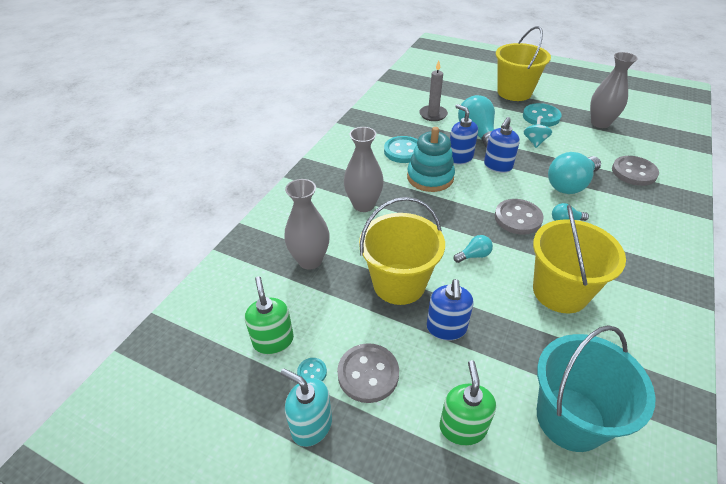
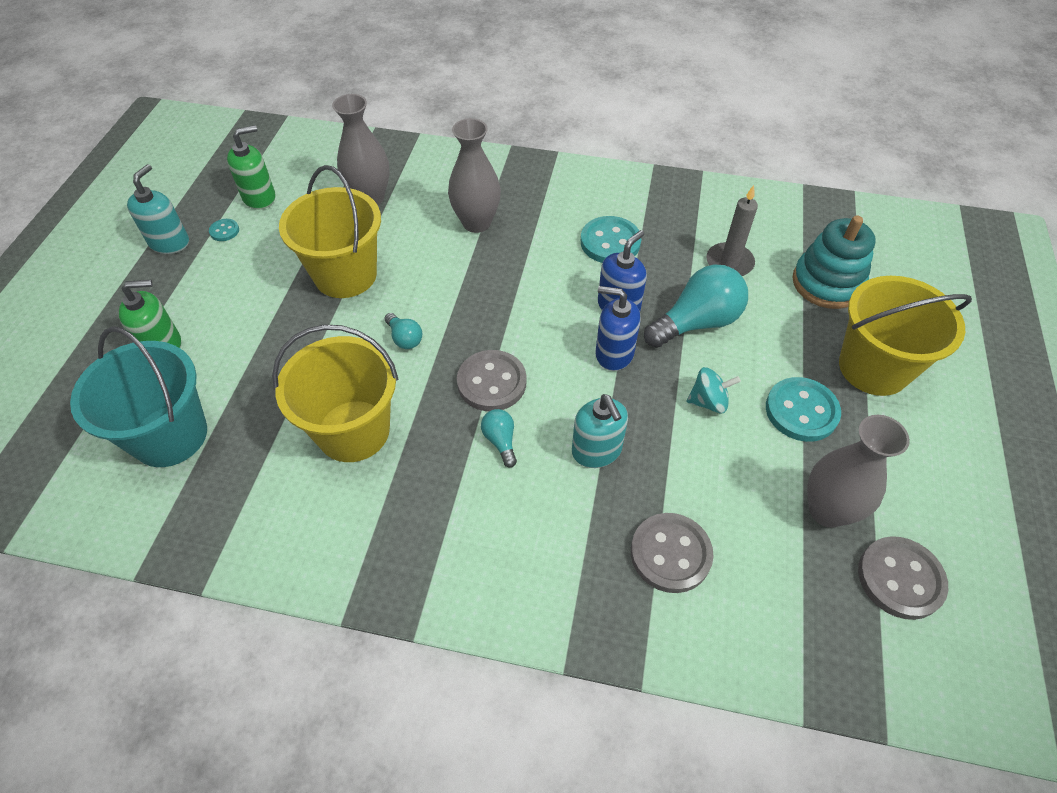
camera: 75 degrees right, 10 degrees up
grey button [337,343,399,403] -> grey button moved to [858,536,948,620]
turquoise stacking toy [407,127,455,192] -> turquoise stacking toy moved to [792,216,876,309]
blue soap dispenser [427,279,473,341] -> none
turquoise light bulb [548,152,601,194] -> turquoise soap dispenser [572,394,628,468]

